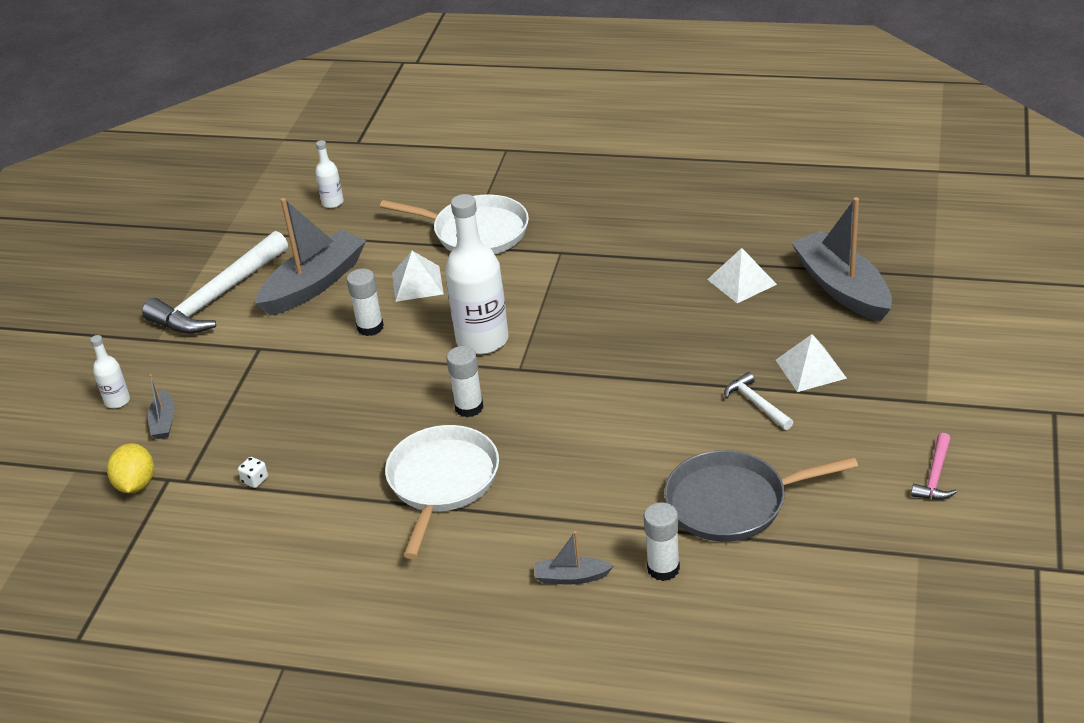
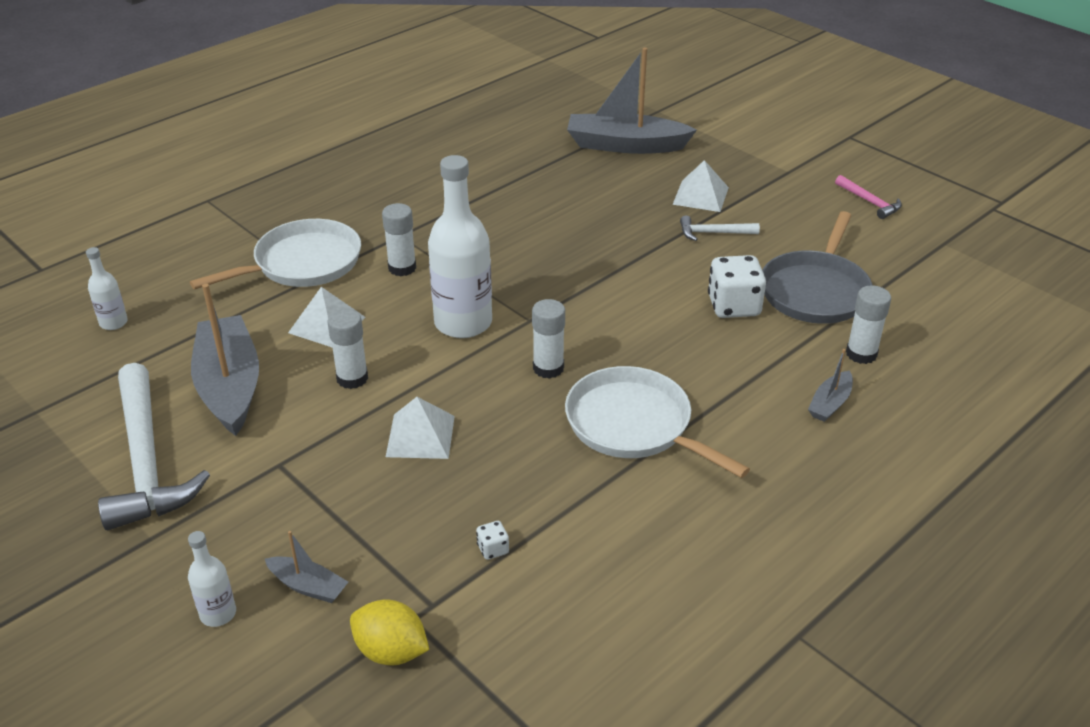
camera: 60 degrees left, 0 degrees up
white pyramid [707,248,777,303] -> white pyramid moved to [386,397,455,459]
none -> white glue stick [382,203,416,276]
none -> white dice [708,255,766,318]

